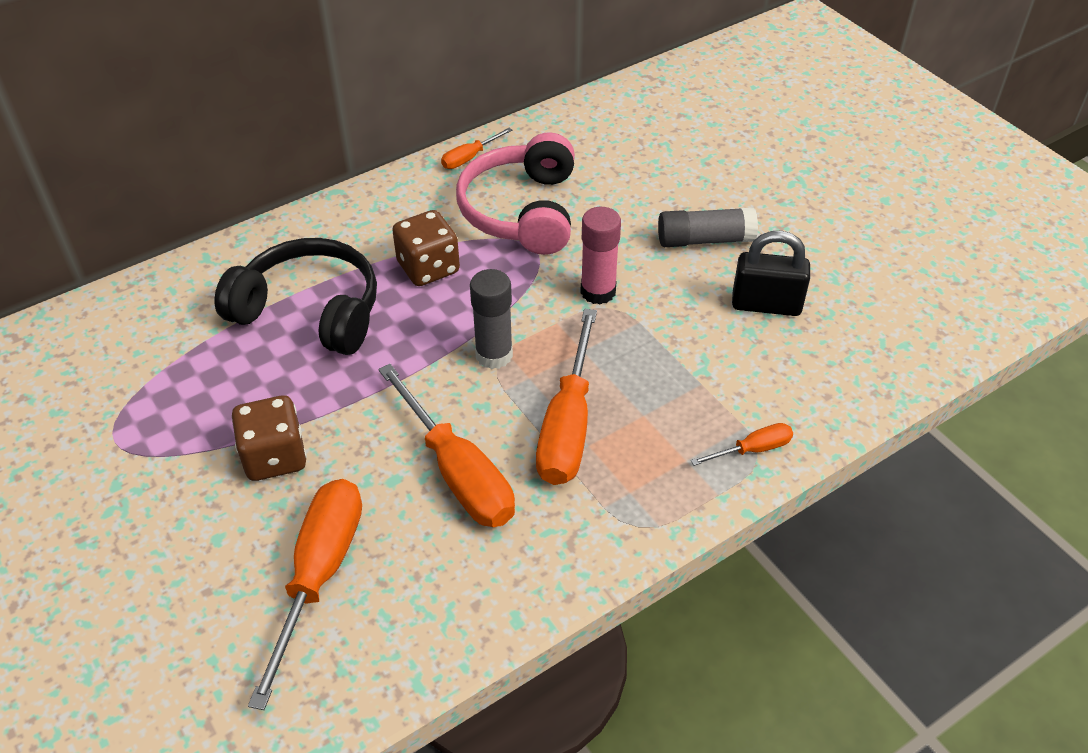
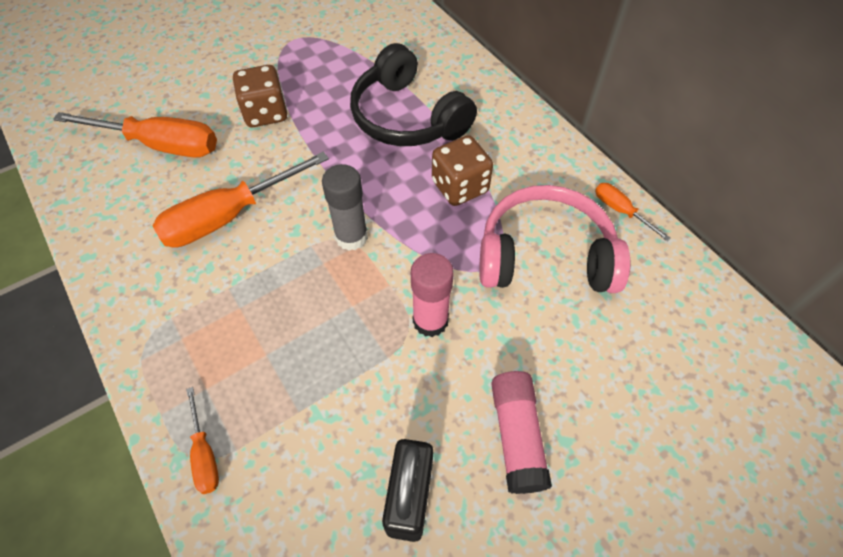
camera: 90 degrees right, 10 degrees up
black headphones [215,238,377,355] -> black headphones turned 120 degrees clockwise [350,43,477,146]
orange screwdriver [536,309,597,485] -> none
grey glue stick [658,207,758,247] -> pink glue stick [491,371,552,494]

